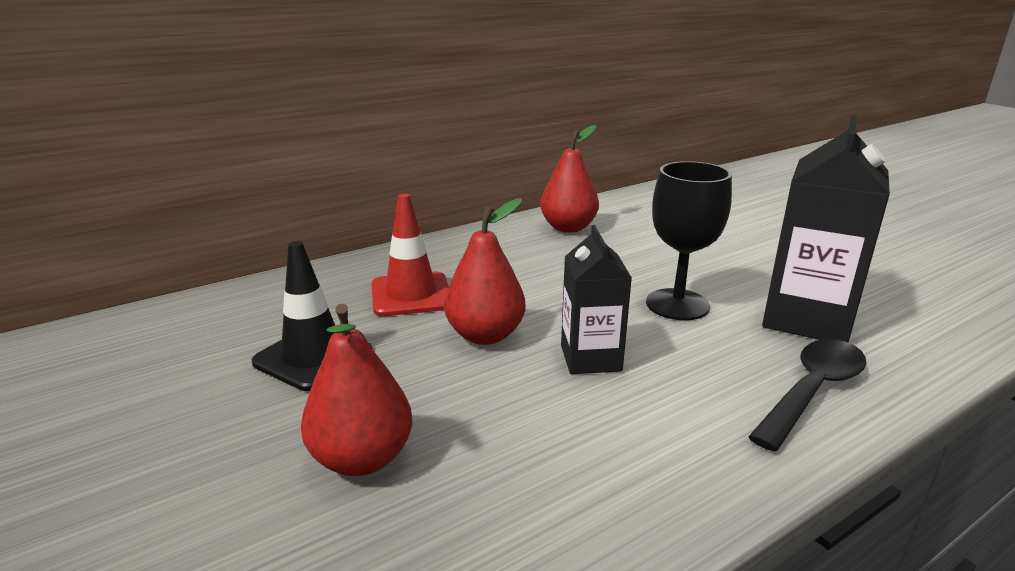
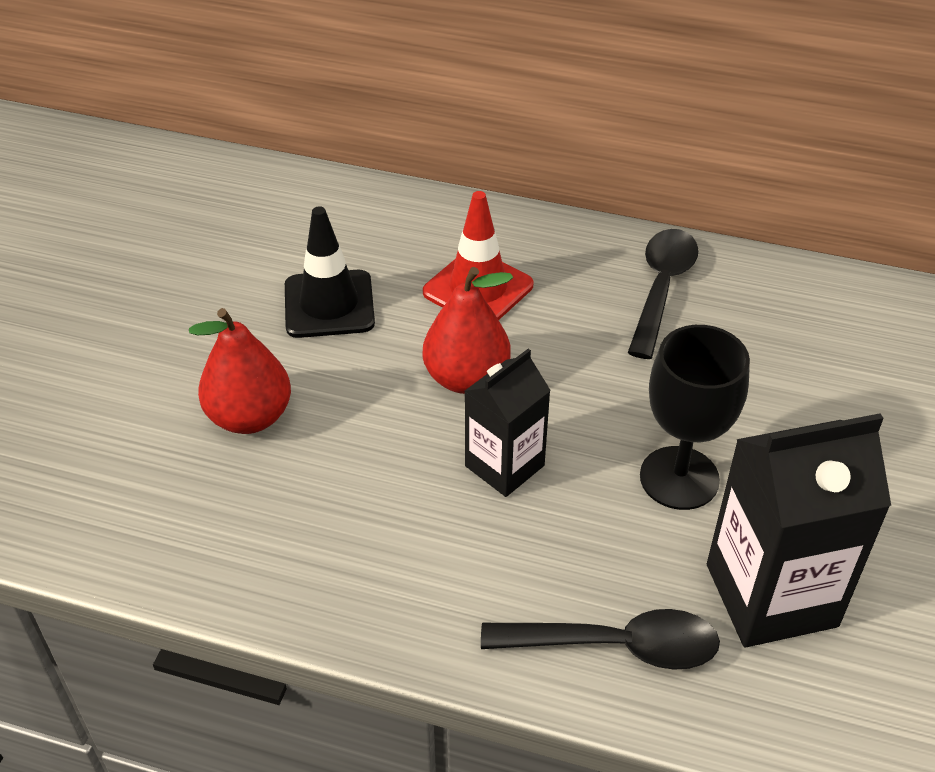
camera: 50 degrees right, 20 degrees up
red pear [540,125,599,233] -> none
none -> black spoon [628,229,698,359]

